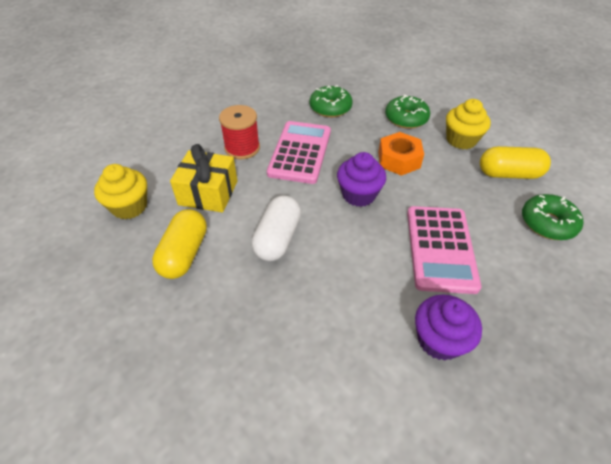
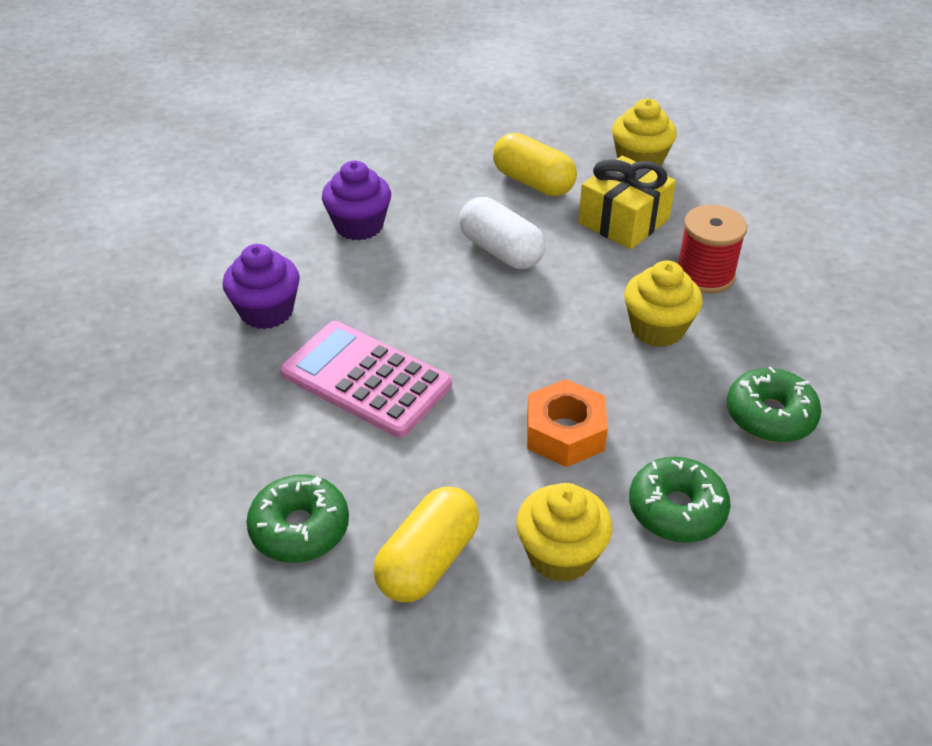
camera: 120 degrees right, 5 degrees down
pink calculator [267,121,331,184] -> yellow cupcake [624,260,703,347]
purple cupcake [337,152,386,207] -> purple cupcake moved to [322,161,391,240]

